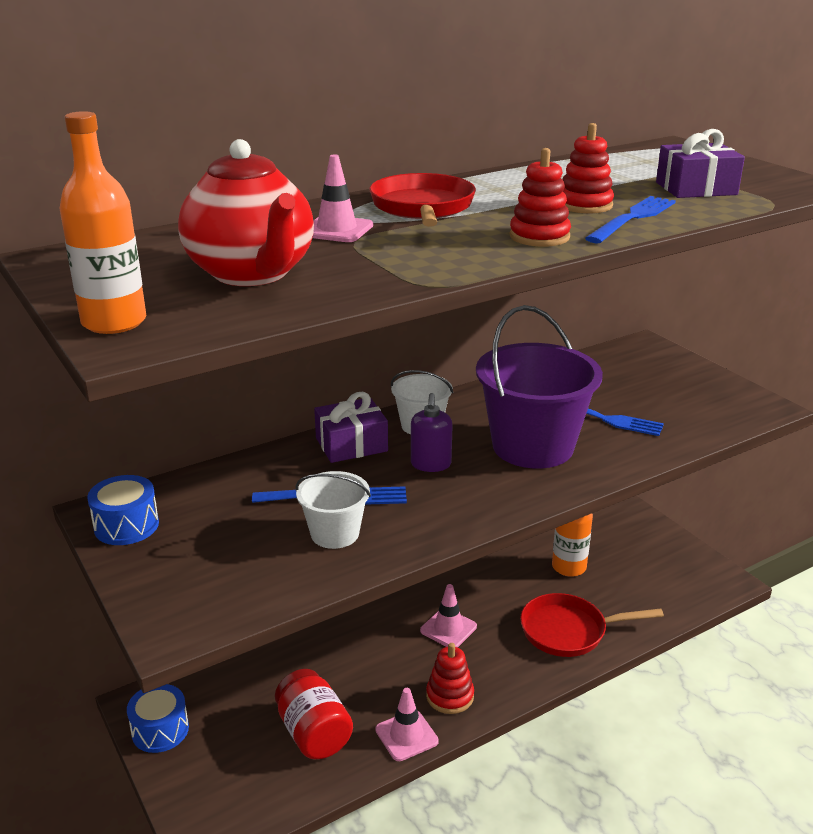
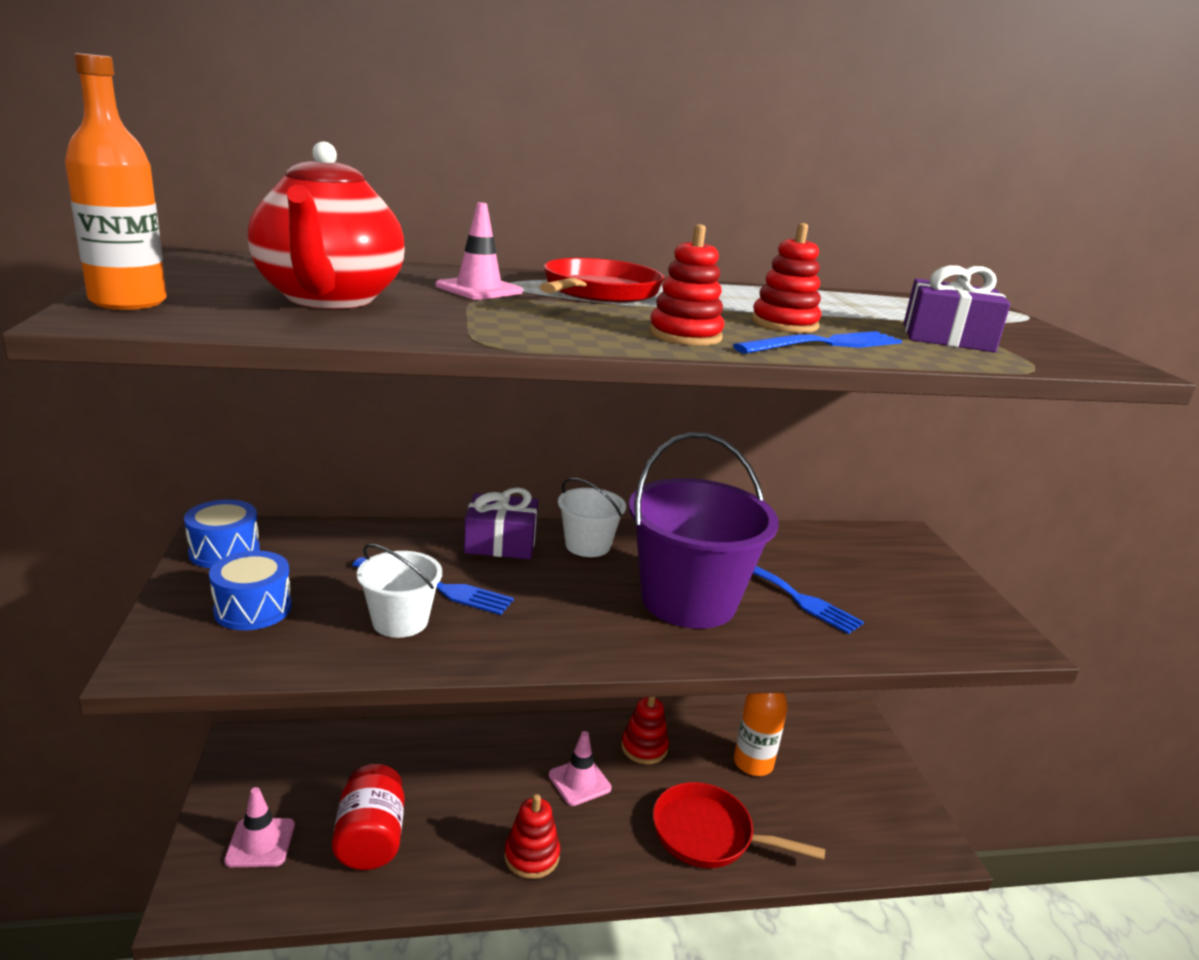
camera: 20 degrees right, 5 degrees down
blue drum [127,684,189,753] -> blue drum moved to [209,551,292,630]
pink traffic cone [375,688,439,761] -> pink traffic cone moved to [224,787,295,867]
purple soap dispenser [411,393,453,472] -> none
none -> red stacking toy [621,697,669,764]

